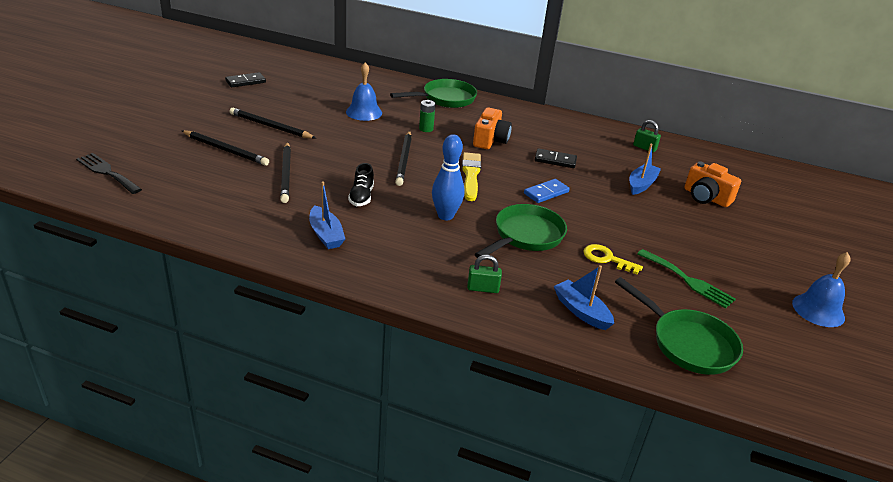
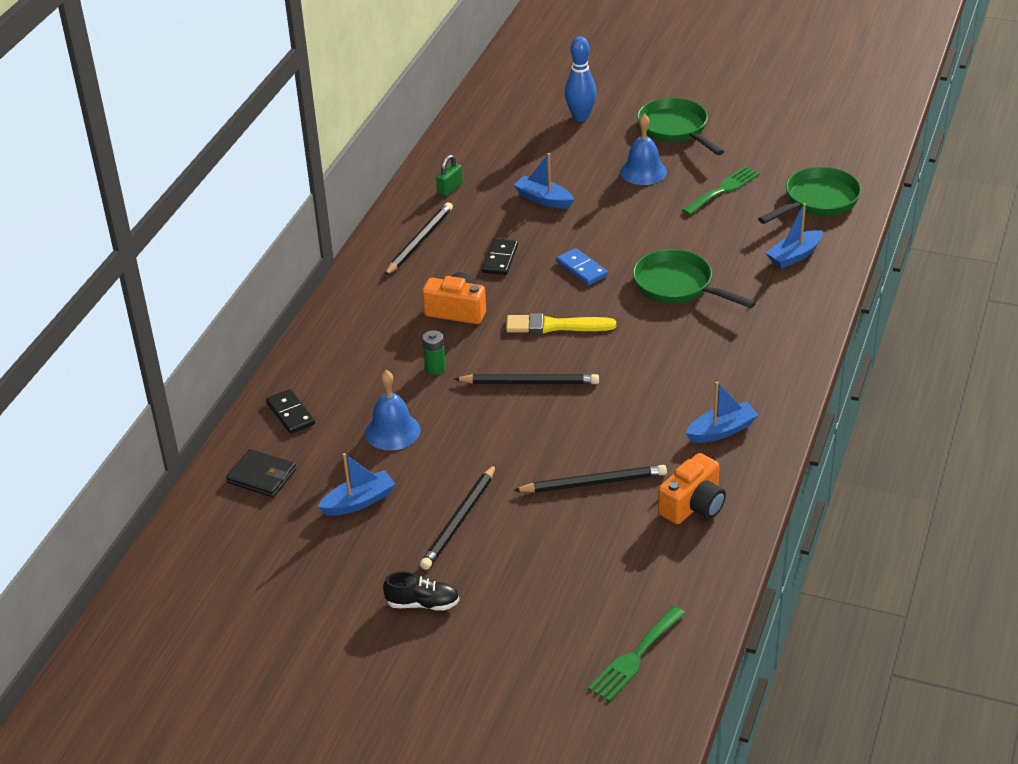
camera: 85 degrees left, 5 degrees up
black fork [76,153,142,194] -> green fork [588,606,686,702]
black pencil [182,130,269,166] -> black pencil moved to [384,202,453,276]
black domino [225,72,266,87] -> black domino moved to [266,389,315,434]
black shoe [348,163,374,206] -> black shoe moved to [383,571,459,611]
green pan [390,79,477,108] -> green pan moved to [637,98,724,155]
blue bowling pin [432,134,464,220] -> blue bowling pin moved to [565,36,597,121]
green padlock [467,255,502,293] -> none
yellow key [583,244,643,274] -> none
orange camera [684,161,741,207] -> orange camera moved to [658,453,726,524]
blue bell [792,252,851,327] -> blue bell moved to [620,114,667,185]
none -> black wallet [226,449,296,497]
none -> blue boat [318,453,396,516]

